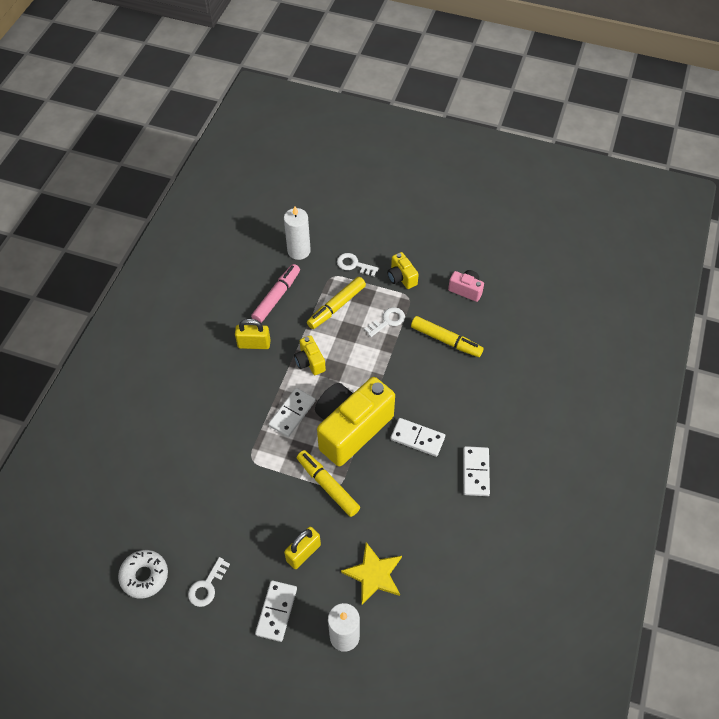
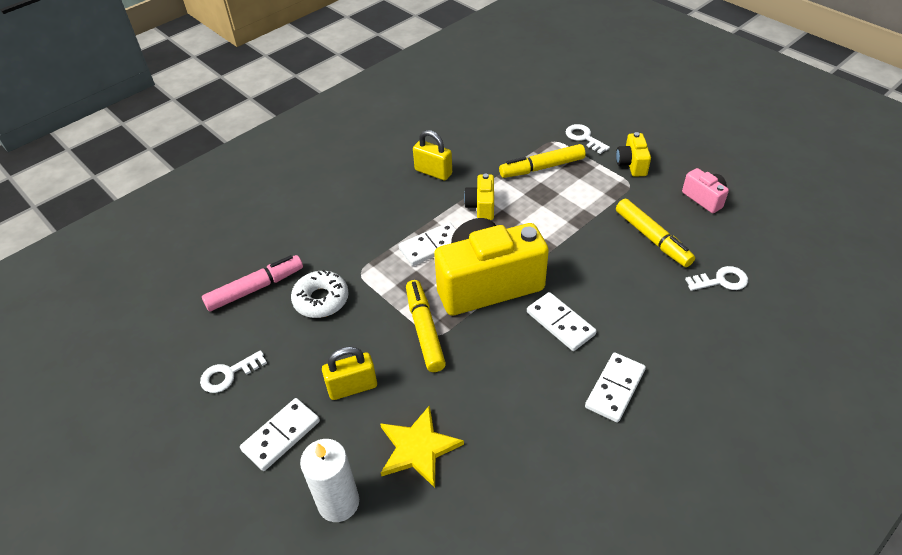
camera: 30 degrees right, 10 degrees down
white donut [118,550,168,599] -> white donut moved to [291,270,349,318]
pink marker [251,264,300,323] -> pink marker moved to [202,255,303,311]
white candle [284,206,311,260] -> none
white key [364,307,405,337] -> white key moved to [685,266,748,291]

